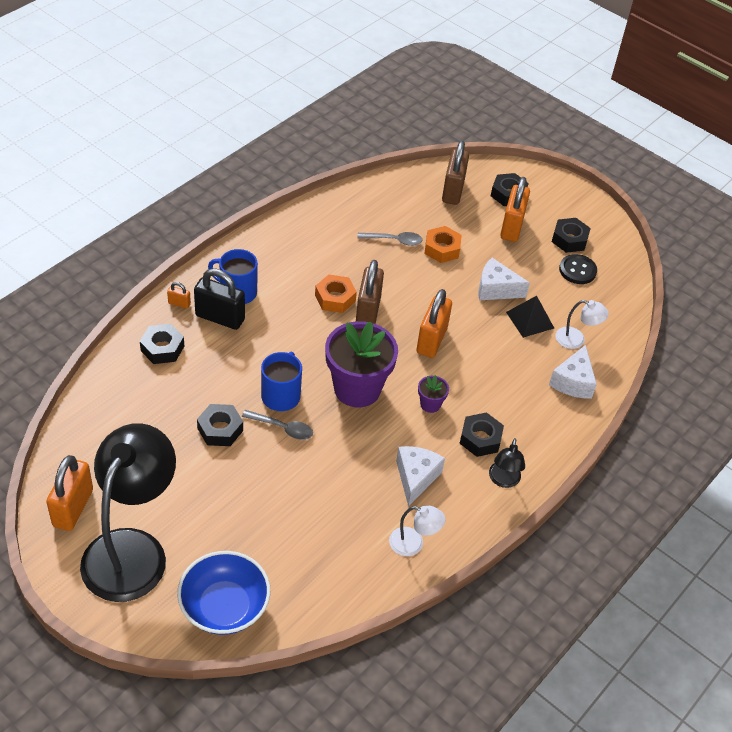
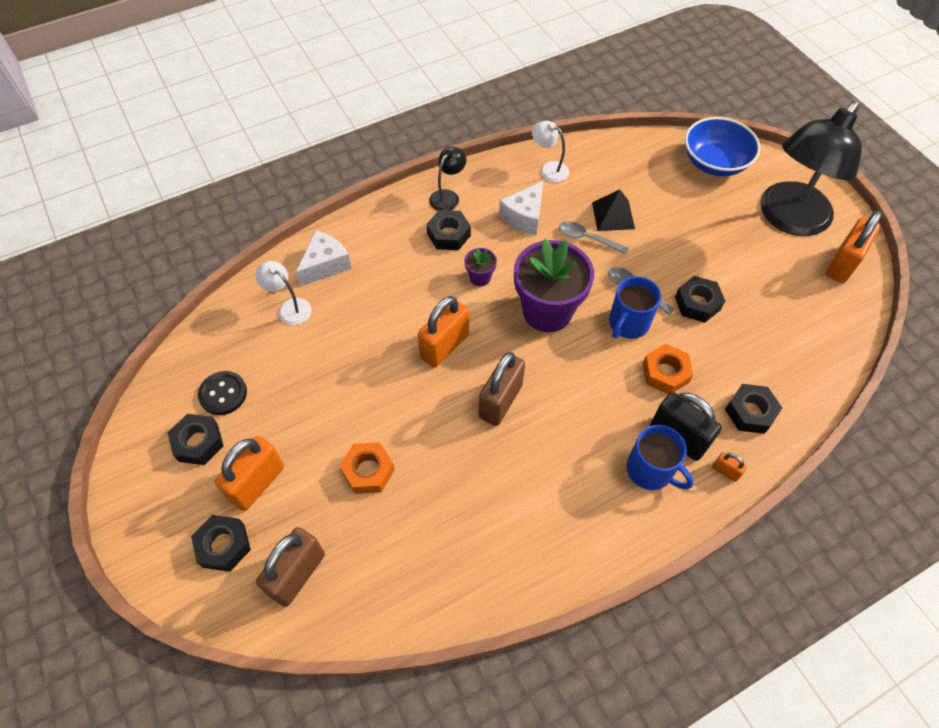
camera: 155 degrees left, 10 degrees up
orange nut [315,275,357,313] -> orange nut moved to [643,344,693,394]
grey spoon [357,232,423,246] -> grey spoon moved to [559,221,628,254]
white cheese [478,258,530,300] -> none
black pyramid [506,296,554,338] -> black pyramid moved to [592,189,635,231]

